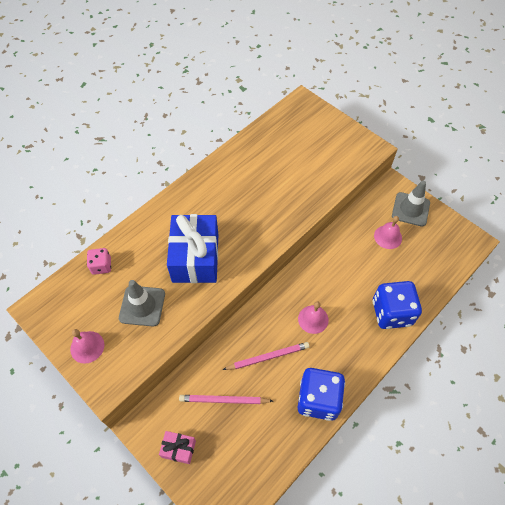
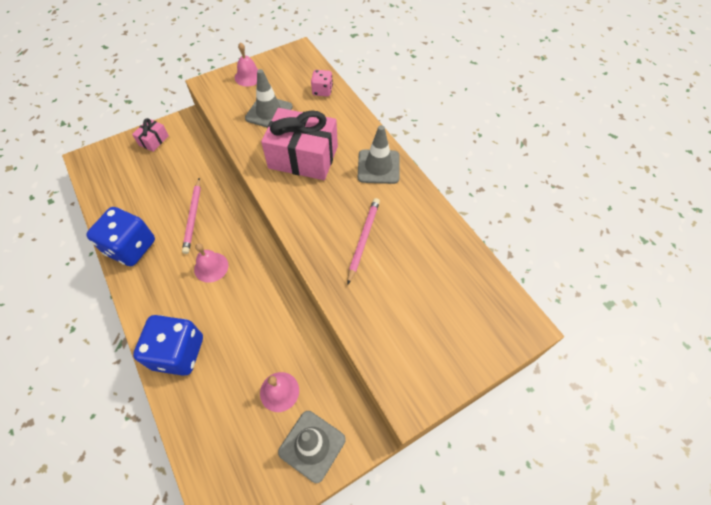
camera: 105 degrees right, 0 degrees up
blue gift [167,214,218,283] -> pink gift [261,108,338,180]
pink pencil [179,395,273,404] -> pink pencil moved to [347,198,380,284]
none -> grey traffic cone [358,125,400,184]

